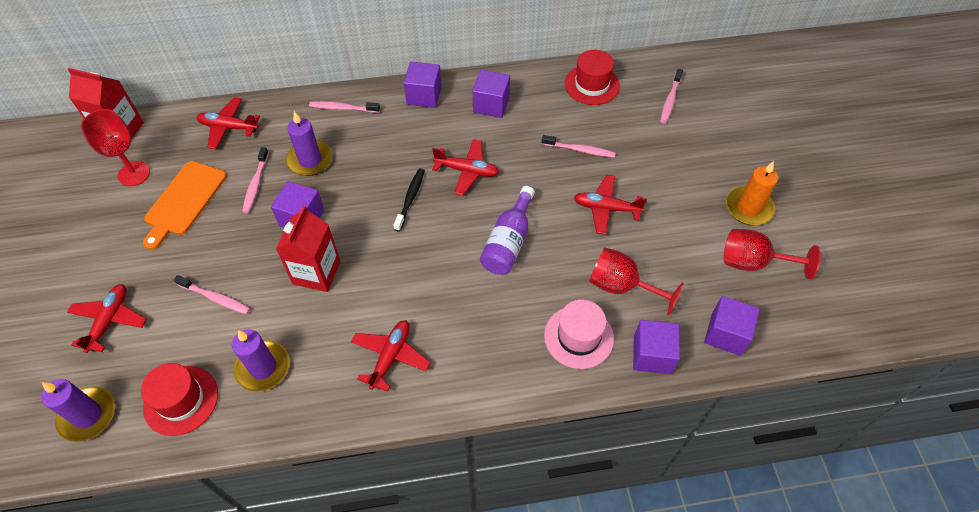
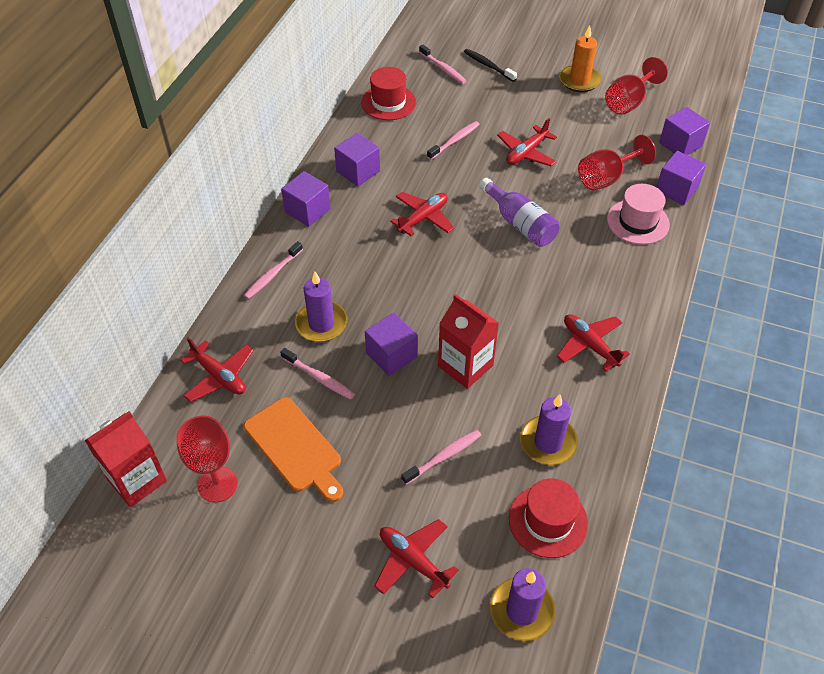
camera: 60 degrees left, 5 degrees down
red plane [196,97,260,149] -> red plane turned 90 degrees counterclockwise [180,337,254,402]
black toothbrush [393,168,425,232] -> black toothbrush moved to [464,49,517,82]

